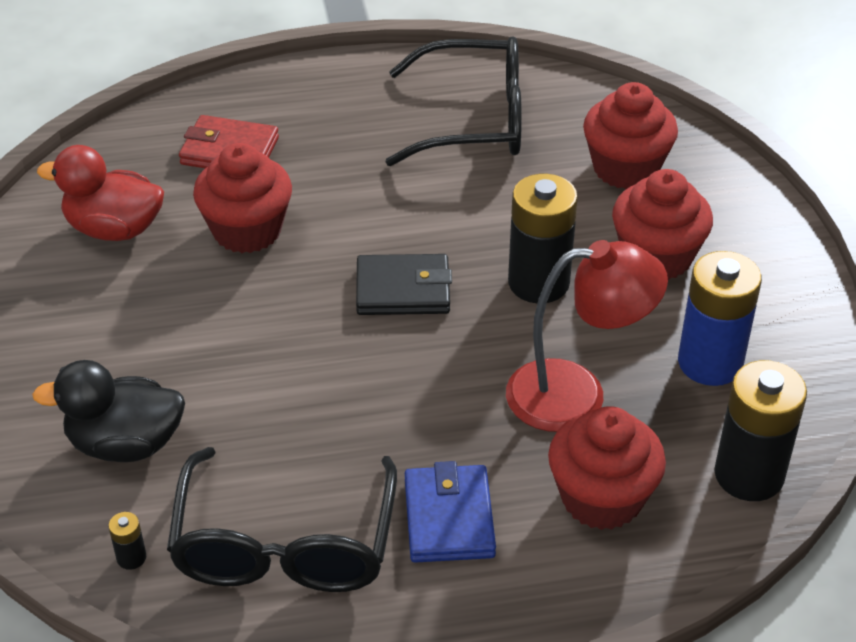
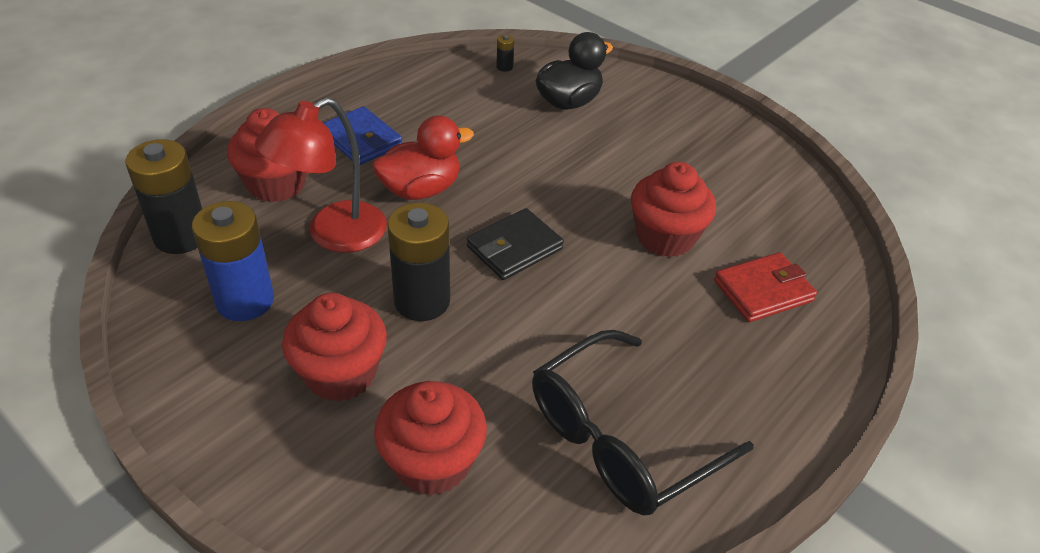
camera: 140 degrees right, 0 degrees up
red duck [37,145,164,241] -> red duck moved to [372,115,474,200]
black glasses [167,447,397,592] -> none

